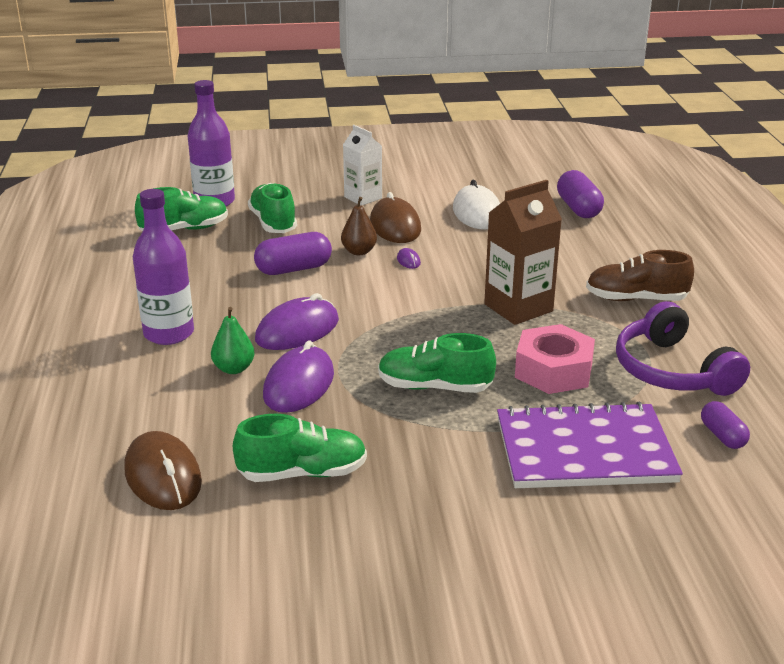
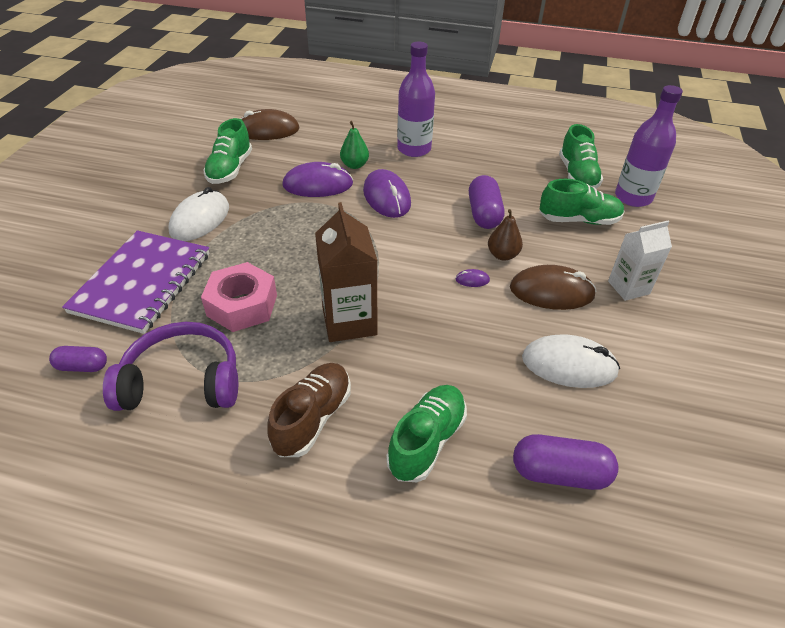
camera: 110 degrees right, 15 degrees up
purple mouse [263,340,334,413] -> purple mouse turned 45 degrees counterclockwise [282,162,353,197]
green shoe [378,333,496,393] -> green shoe moved to [386,385,467,482]
none -> white mouse [169,187,229,241]

